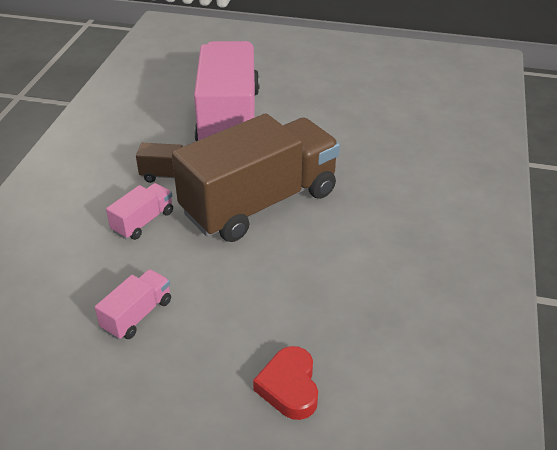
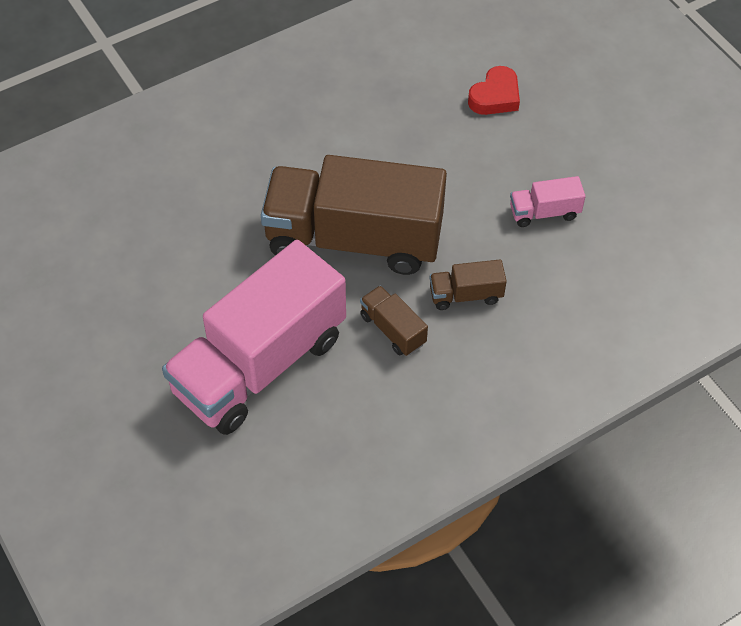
camera: 135 degrees left, 15 degrees up
pink truck [106,183,173,240] -> brown truck [430,260,507,310]

